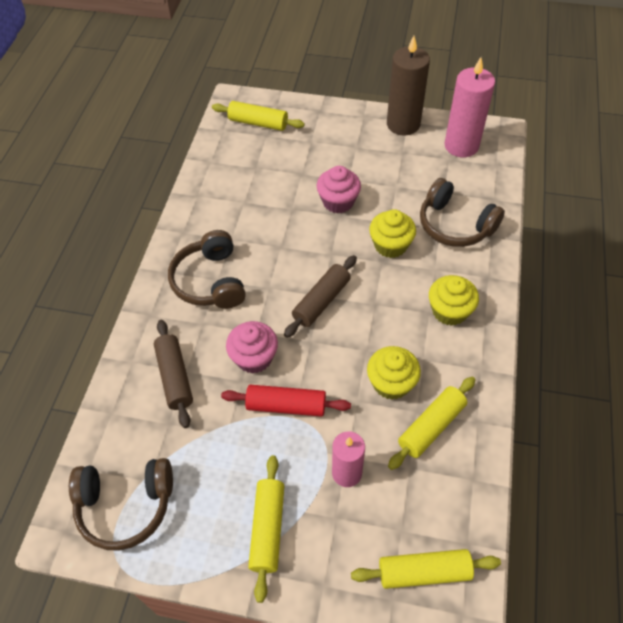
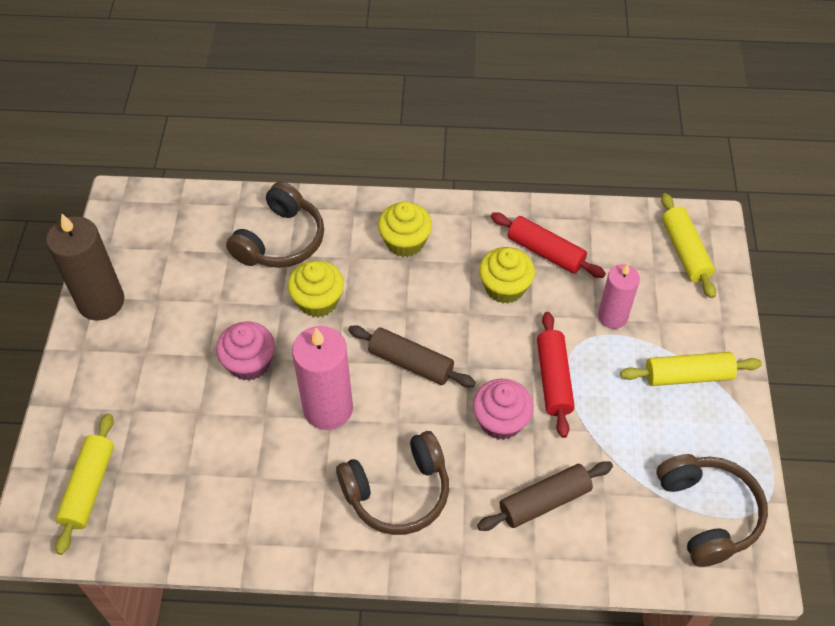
camera: 100 degrees left, 0 degrees up
yellow rolling pin [388,377,475,470] -> red rolling pin [491,212,606,278]
pink candle [445,57,495,157] -> pink candle moved to [292,326,353,430]

